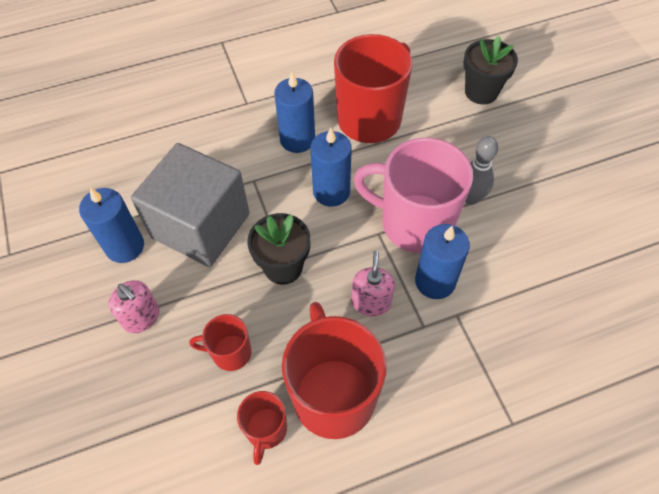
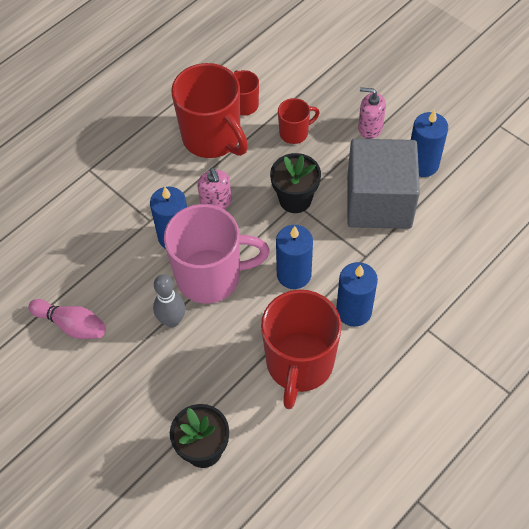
camera: 155 degrees right, 0 degrees up
none -> pink bowling pin [28,299,106,339]

